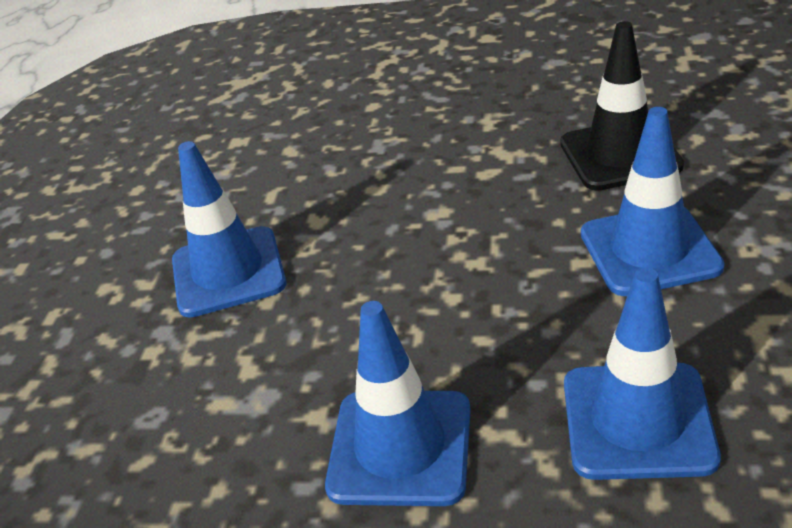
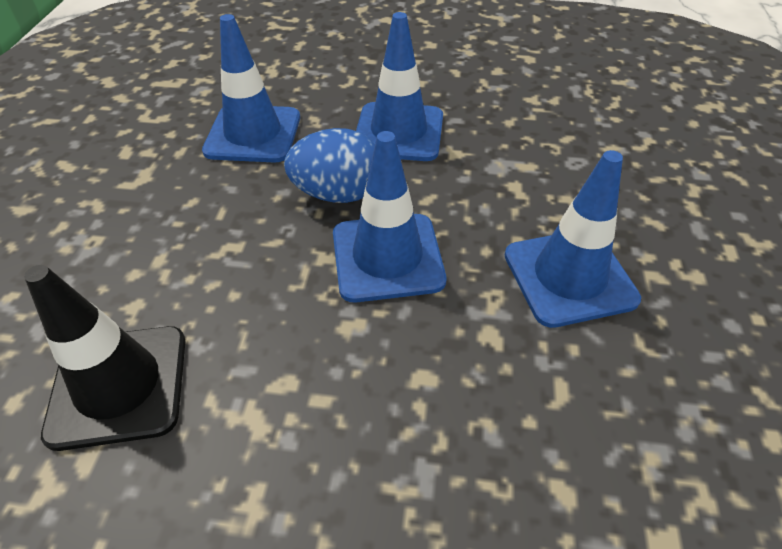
camera: 175 degrees right, 10 degrees up
blue traffic cone [581,107,725,296] -> blue traffic cone moved to [333,131,446,302]
none -> blue egg [284,128,375,203]

